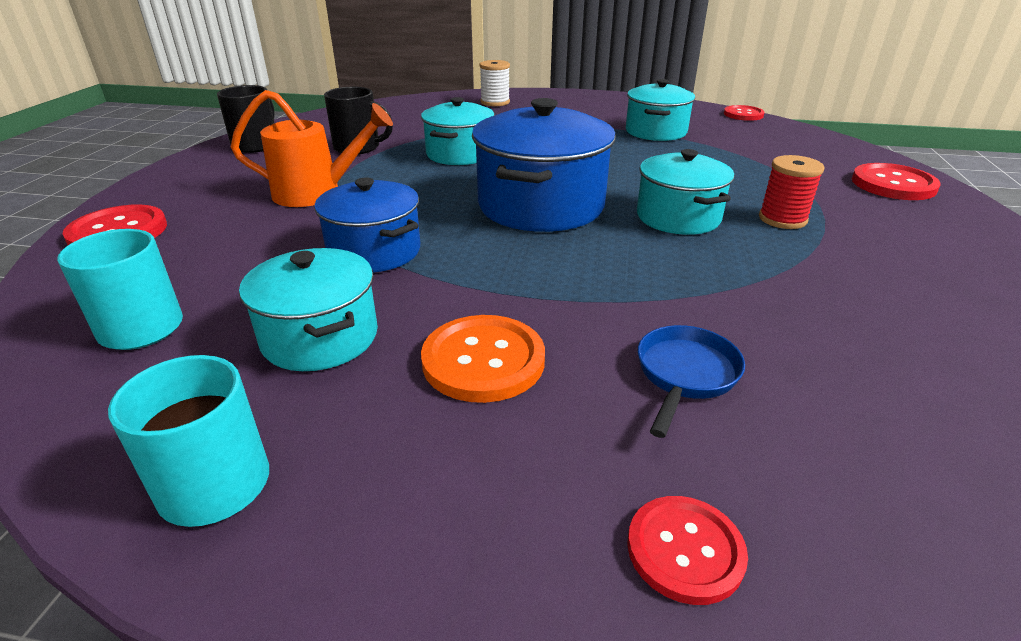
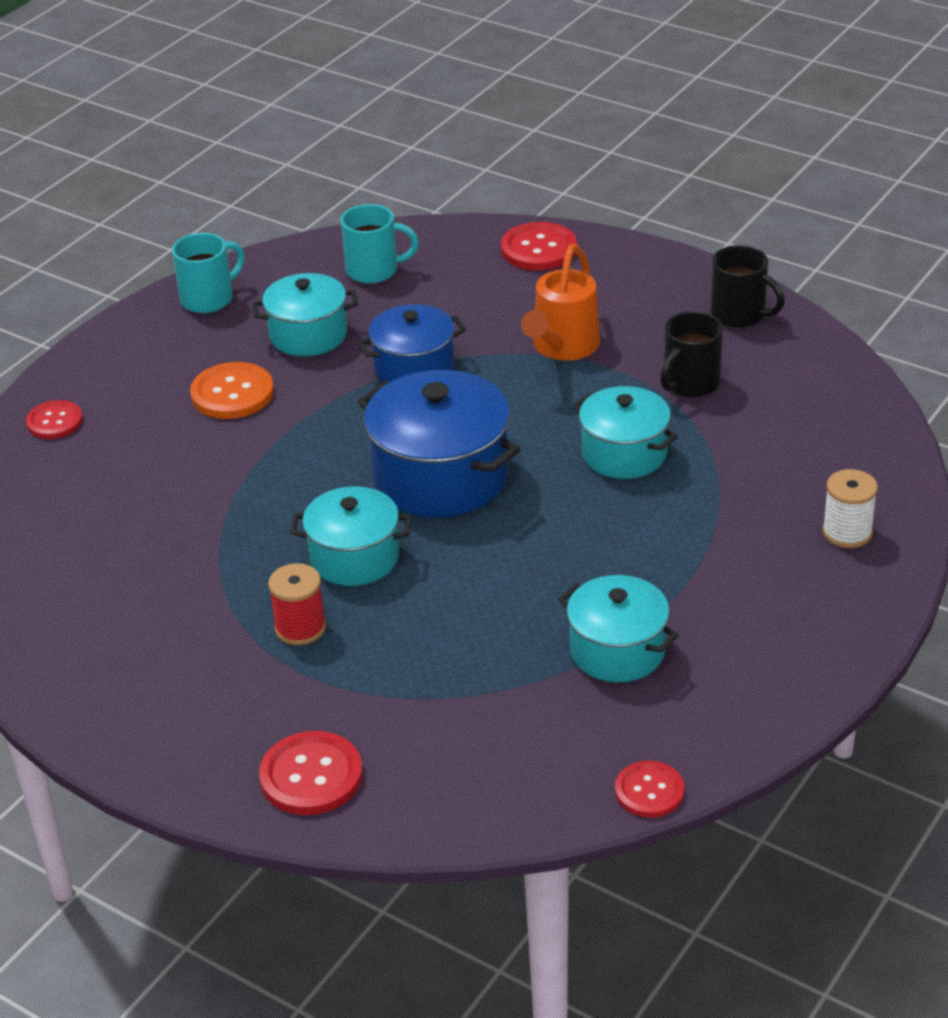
camera: 115 degrees right, 5 degrees up
blue pan [638,325,745,438] -> none

